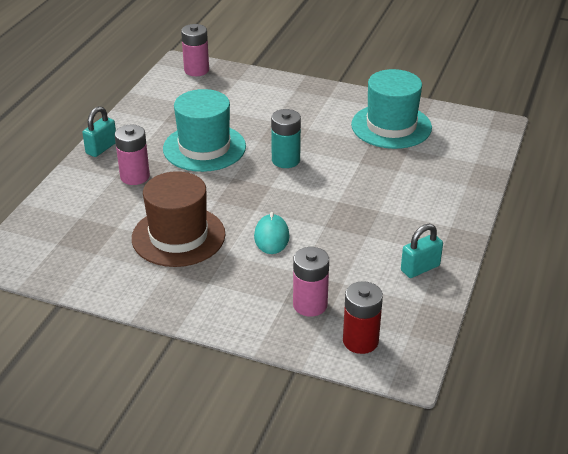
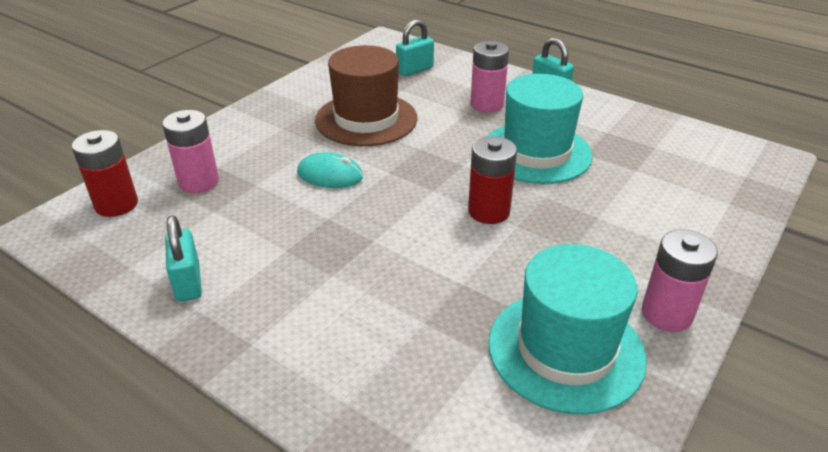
camera: 105 degrees right, 0 degrees up
pink battery [181,24,209,76] -> pink battery moved to [642,229,718,332]
turquoise battery [271,109,301,168] -> red battery [468,136,517,224]
none -> turquoise padlock [396,19,434,76]

